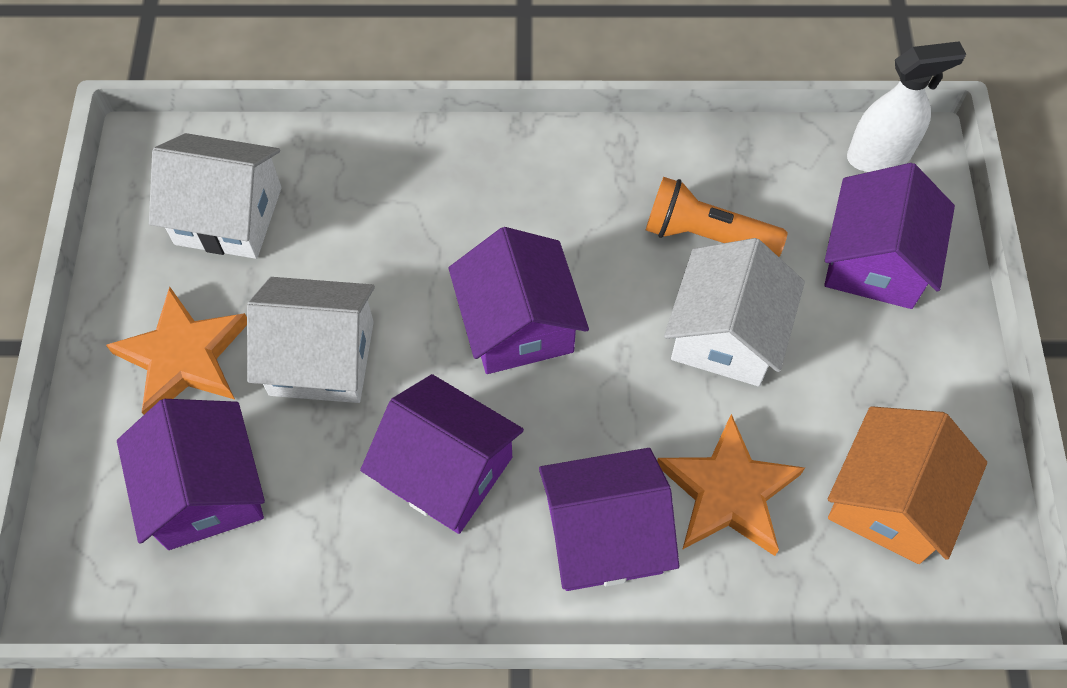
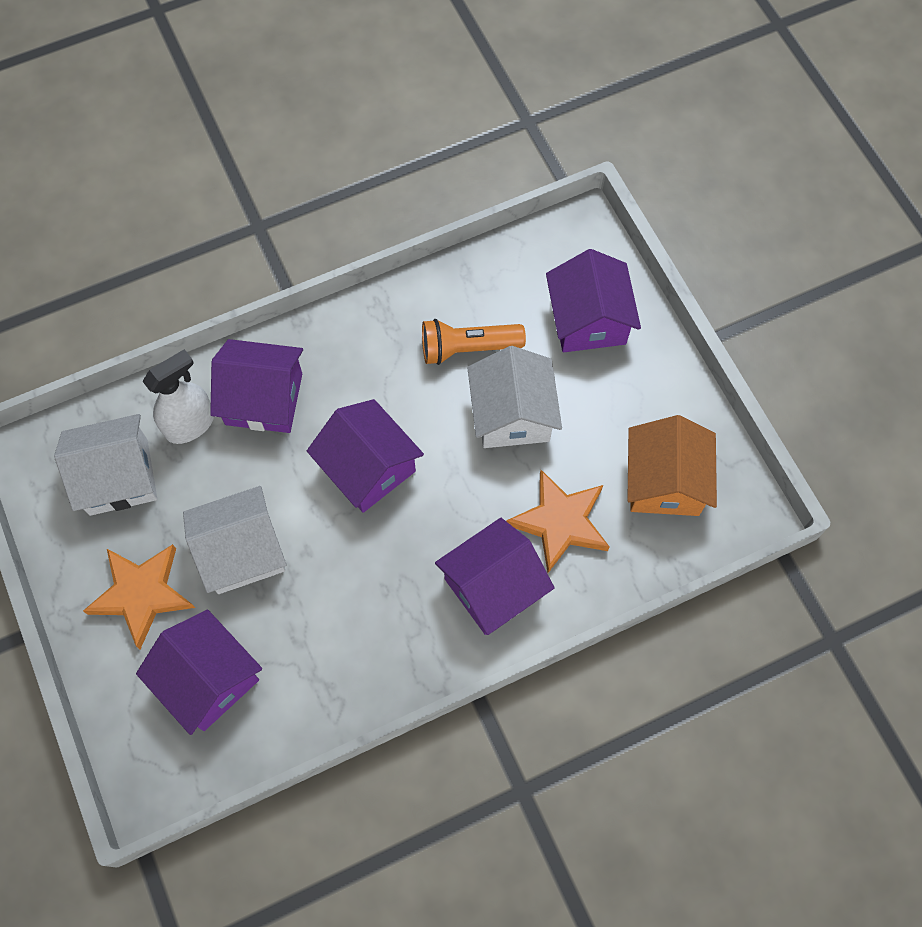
camera: 25 degrees left, 5 degrees up
purple house [360,374,524,534] -> purple house moved to [210,339,303,433]
white spray bottle [847,41,966,172] -> white spray bottle moved to [142,349,214,444]

